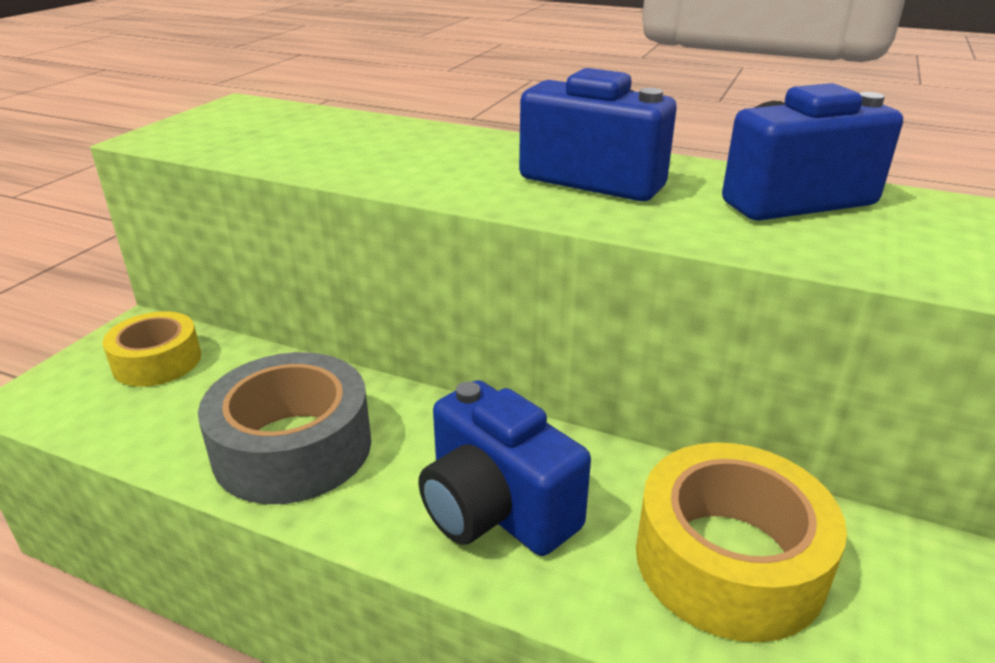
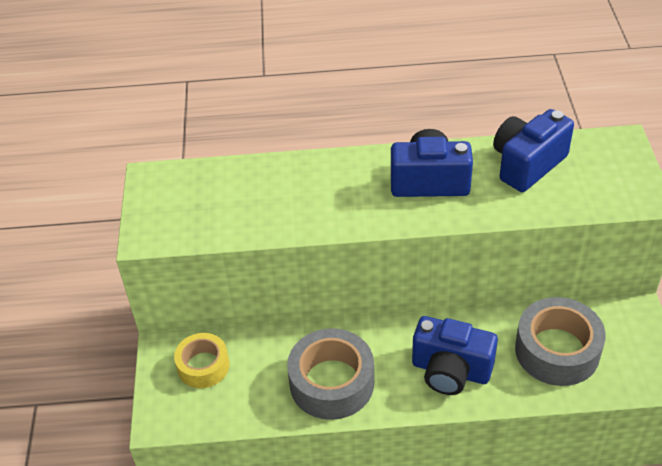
camera: 25 degrees left, 15 degrees up
yellow tape [636,442,847,642] -> grey tape [515,297,606,386]

